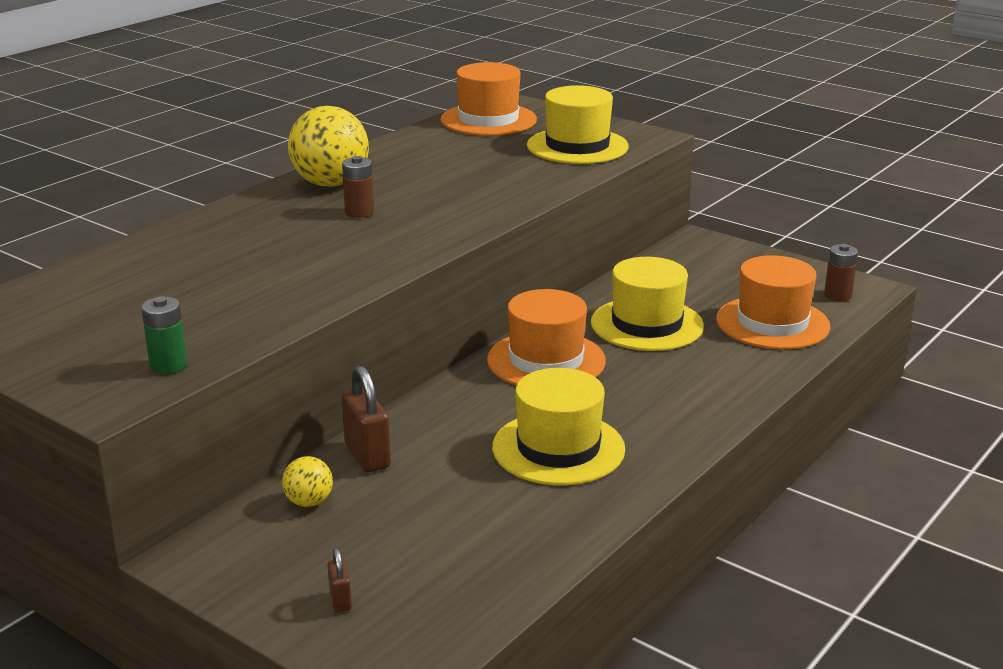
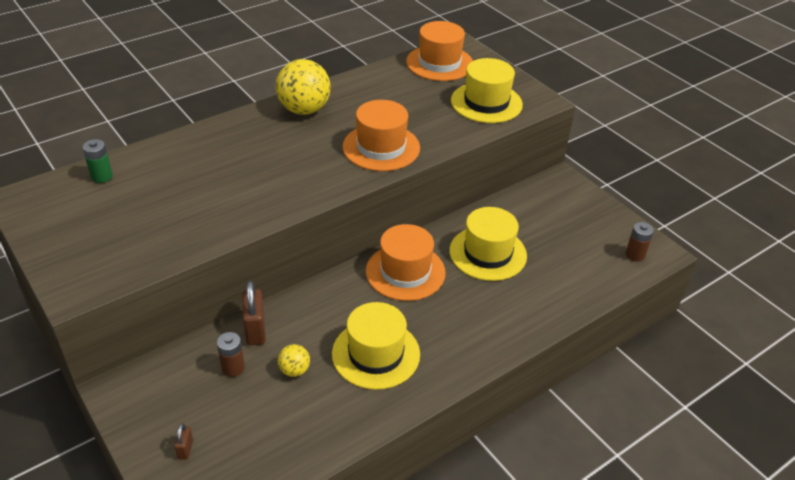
camera: 15 degrees right, 15 degrees up
green battery [141,296,187,374] -> green battery moved to [82,139,113,183]
yellow ball [282,456,333,507] -> yellow ball moved to [278,344,310,377]
brown battery [342,156,374,218] -> brown battery moved to [217,332,245,377]
orange hat [716,255,830,350] -> orange hat moved to [342,100,420,171]

